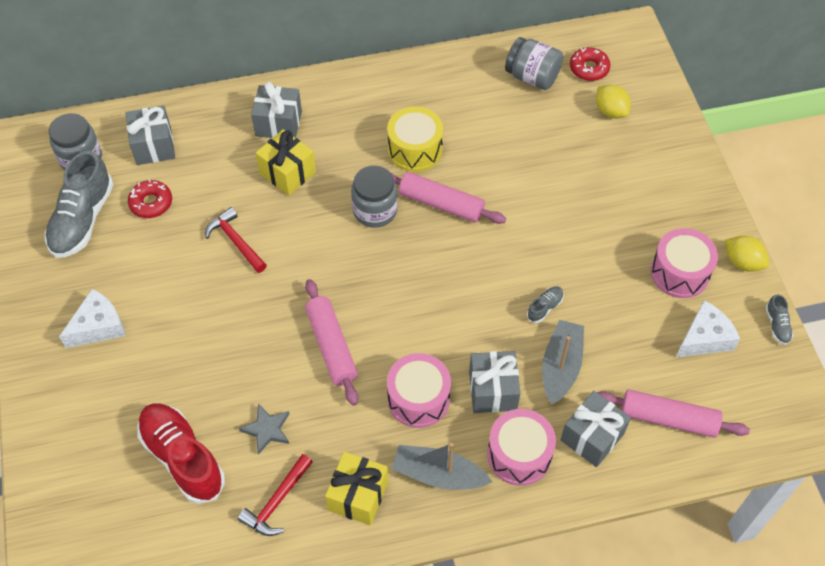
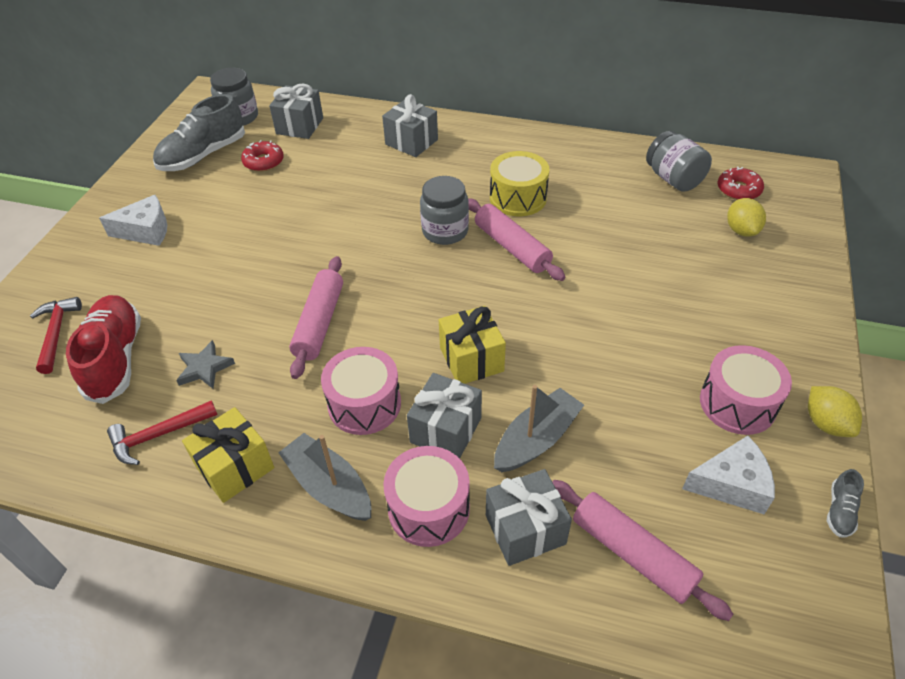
camera: 30 degrees right, 10 degrees down
red hammer [205,207,267,273] -> red hammer moved to [30,297,82,374]
yellow gift [256,129,316,196] -> yellow gift moved to [439,306,506,384]
grey shoe [527,287,564,323] -> none

